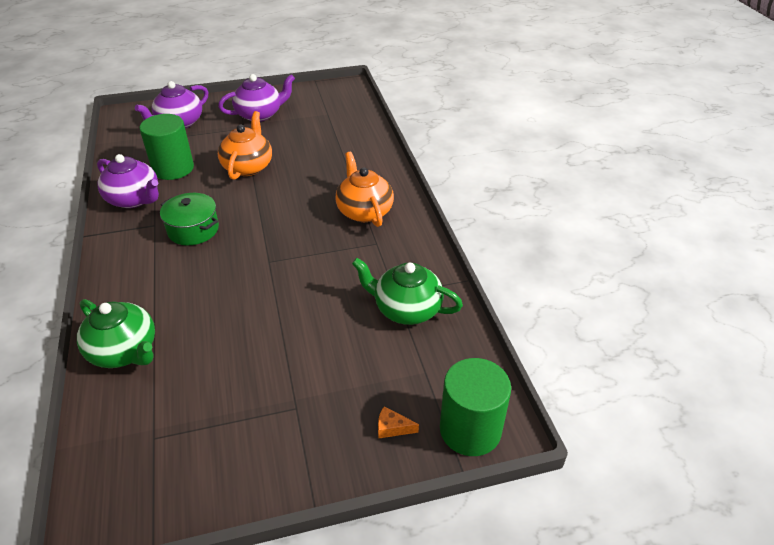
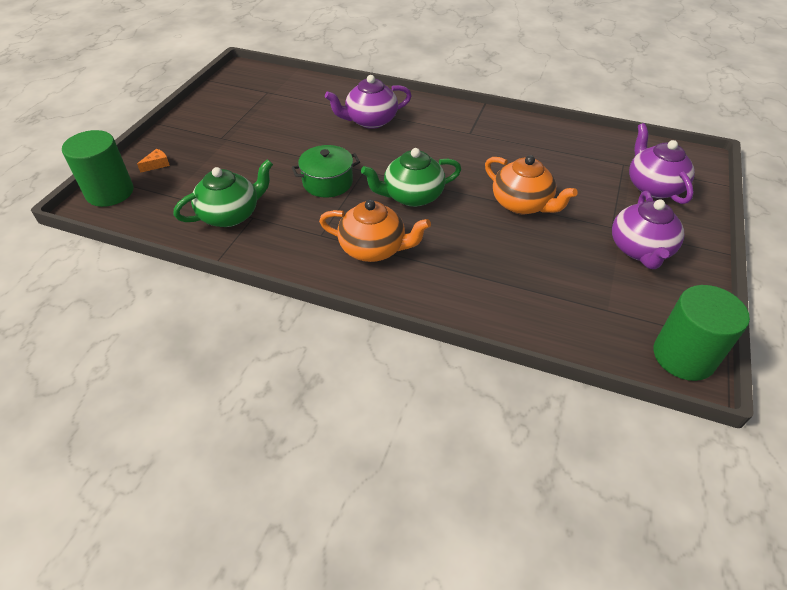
camera: 125 degrees right, 5 degrees up
green teapot [77,299,155,368] -> green teapot moved to [361,148,461,207]
purple teapot [97,154,159,208] -> purple teapot moved to [325,75,412,129]
green cylinder [140,114,194,180] -> green cylinder moved to [654,285,750,381]
green pot [160,193,219,245] -> green pot moved to [292,145,360,198]

